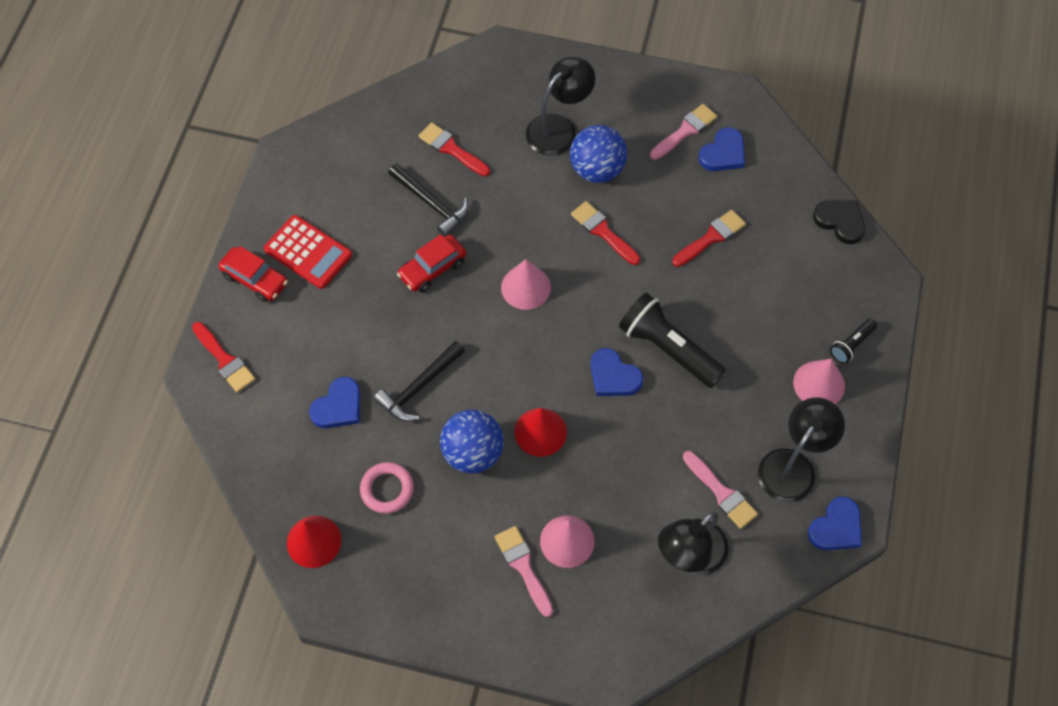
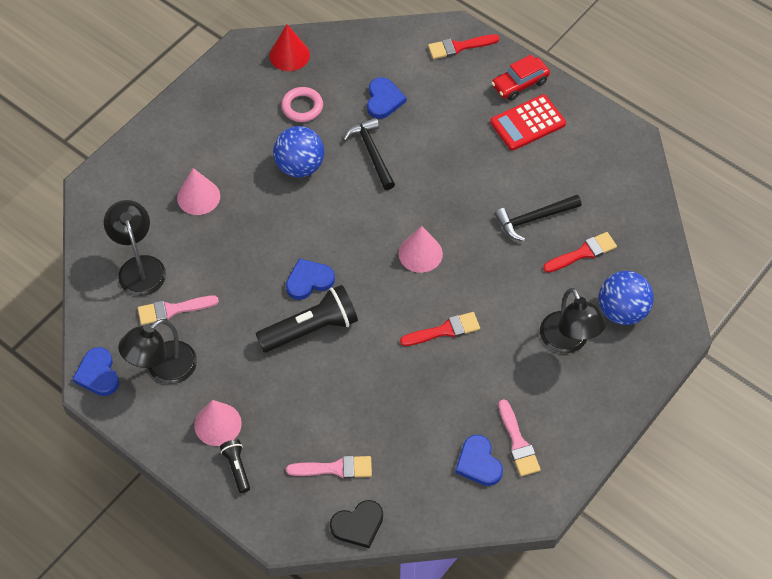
camera: 115 degrees right, 5 degrees down
blue heart [309,377,361,428] -> blue heart turned 150 degrees counterclockwise [367,77,406,119]
red car [397,234,466,292] -> none
pink brush [495,526,553,617] -> pink brush moved to [286,456,372,479]
red cone [515,408,567,457] -> none
blue ball [570,125,627,183] -> blue ball moved to [599,271,654,325]
red brush [673,210,746,267] -> none
black lamp [758,397,845,502] -> black lamp turned 75 degrees clockwise [118,319,197,384]

